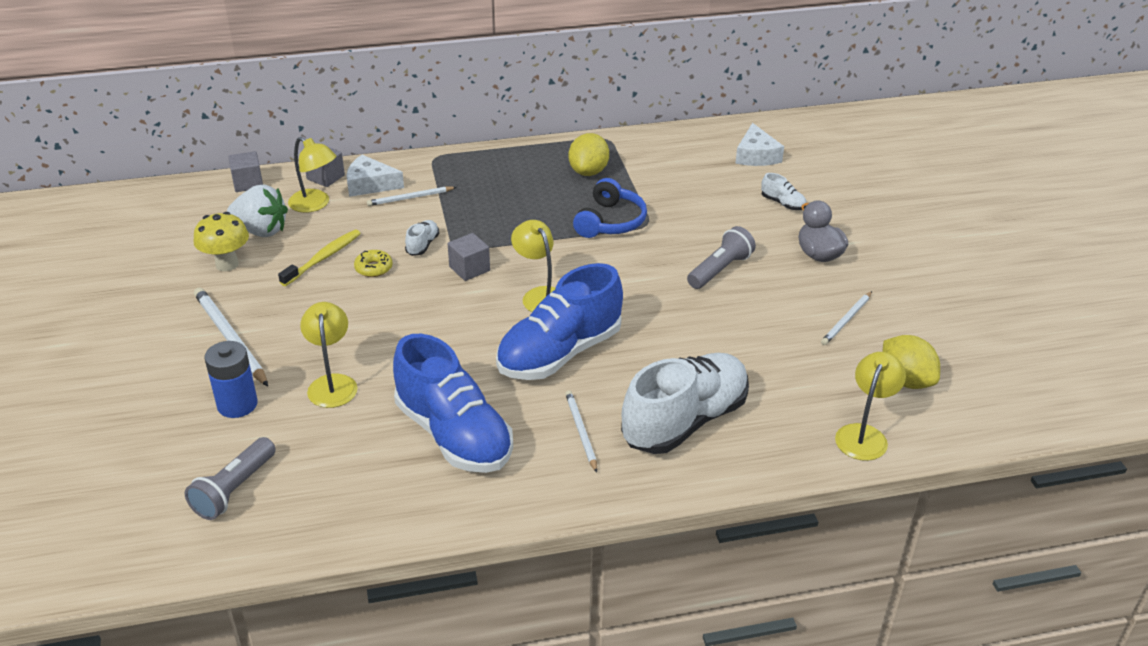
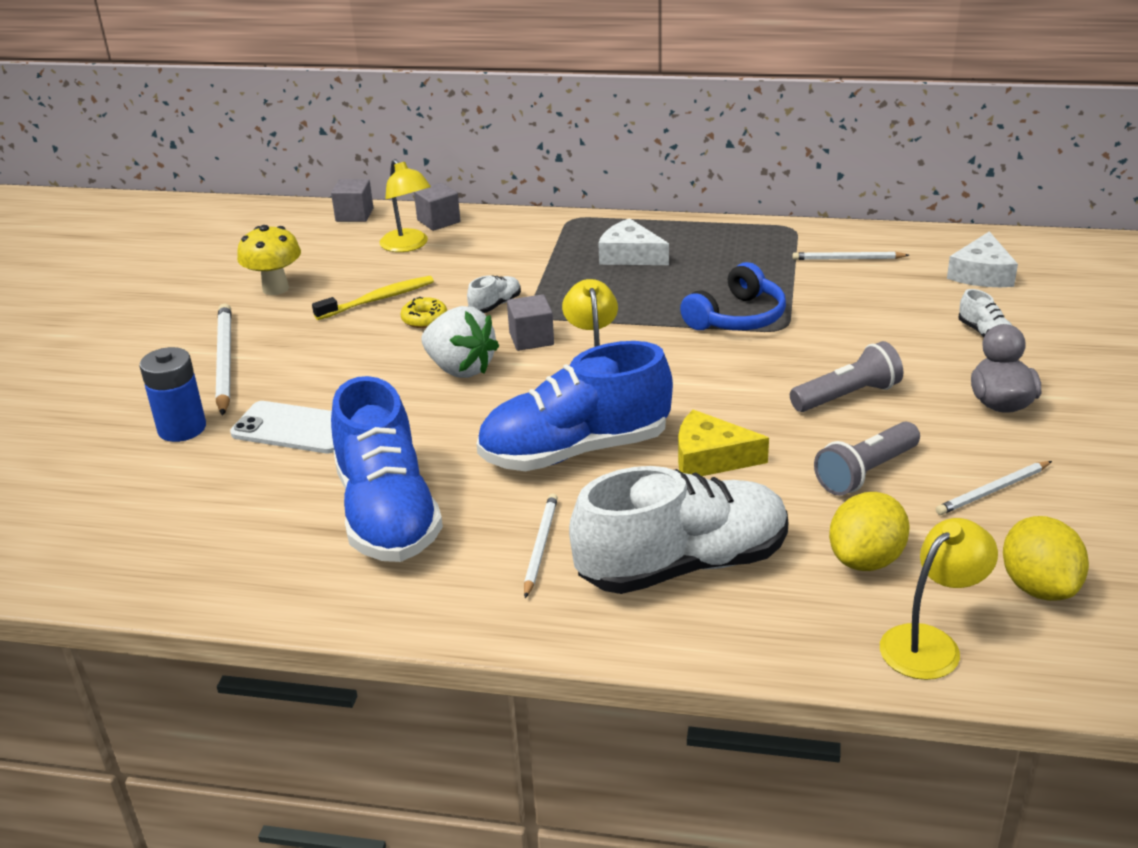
camera: 25 degrees right, 5 degrees down
grey flashlight [185,437,276,520] -> grey flashlight moved to [814,422,920,496]
white strawberry [227,184,288,237] -> white strawberry moved to [421,306,499,378]
yellow lamp [300,302,357,408] -> white phone [230,401,334,453]
white cheese [346,155,404,197] -> white cheese moved to [598,218,669,265]
white pencil [367,186,456,206] -> white pencil moved to [792,252,909,260]
yellow lemon [568,133,609,176] -> yellow lemon moved to [829,492,910,571]
none -> yellow cheese [678,410,769,476]

